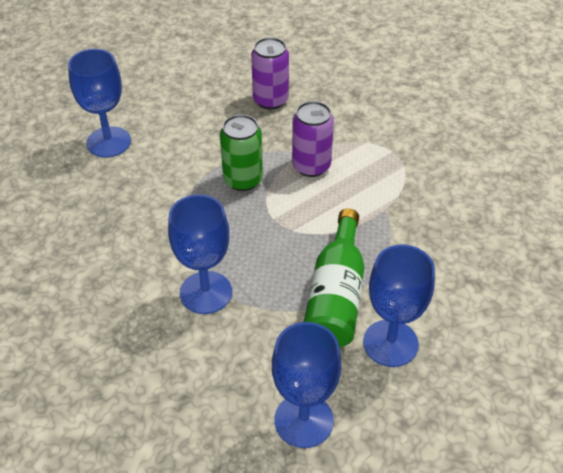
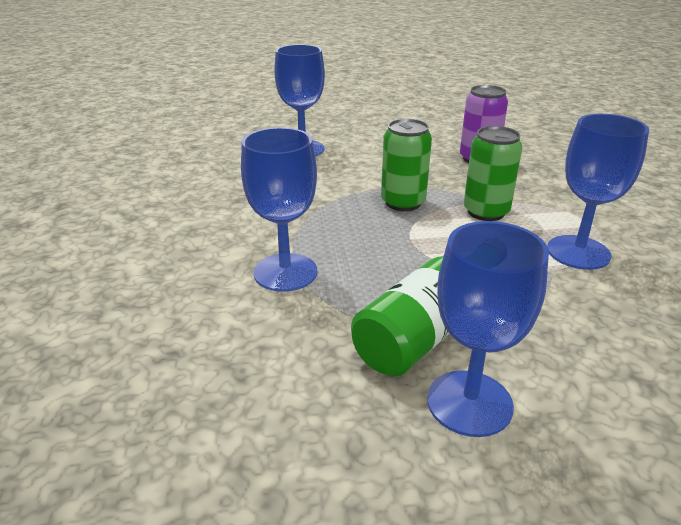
camera: 30 degrees right, 15 degrees down
blue goblet [272,322,341,448] -> blue goblet moved to [547,114,649,270]
purple can [292,101,334,177] -> green can [464,126,522,221]

